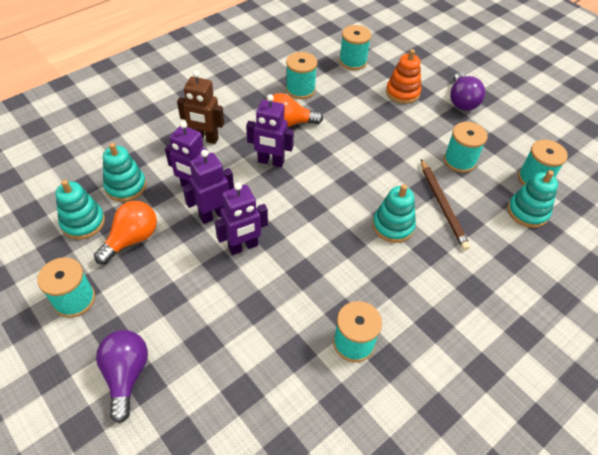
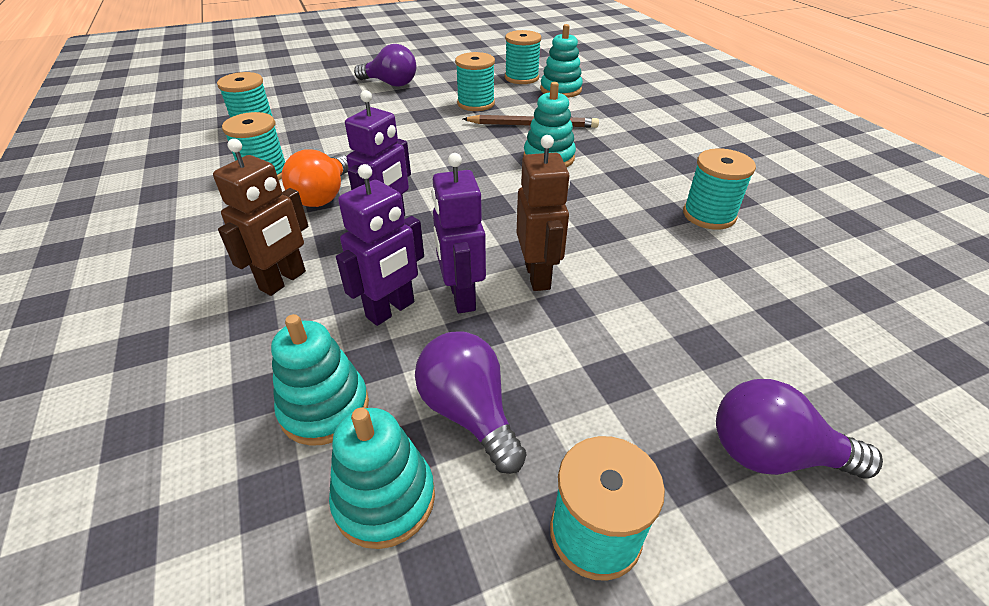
camera: 70 degrees left, 10 degrees down
orange light bulb [94,201,157,264] -> purple light bulb [415,332,527,474]
purple robot [215,182,268,255] -> brown robot [517,135,570,291]
orange stacking toy [386,49,421,104] -> none

